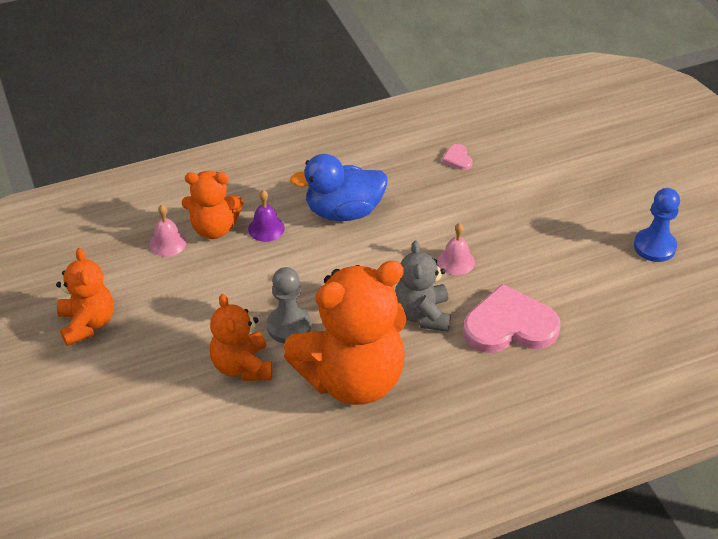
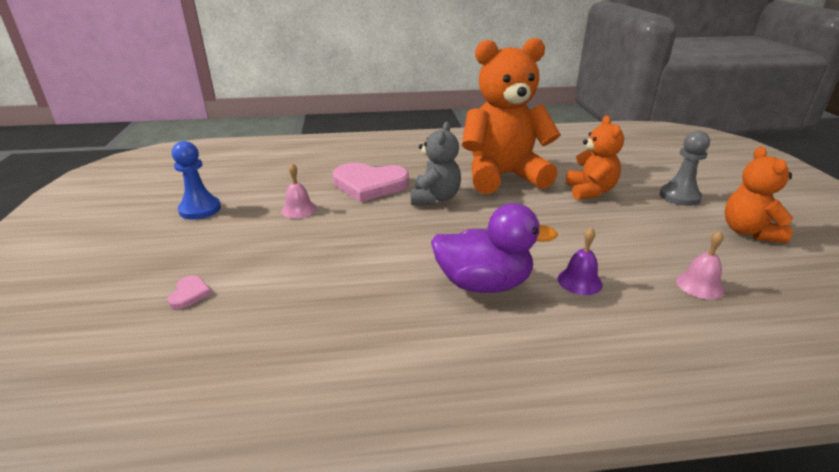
camera: 165 degrees left, 15 degrees down
orange teddy bear [182,171,244,239] -> none
grey pawn [267,267,311,343] -> grey pawn moved to [660,131,710,206]
blue duck [290,154,388,221] -> purple duck [431,203,558,293]
pink bell [438,223,475,275] -> pink bell moved to [281,163,317,219]
pink heart [442,144,473,170] -> pink heart moved to [167,276,212,309]

